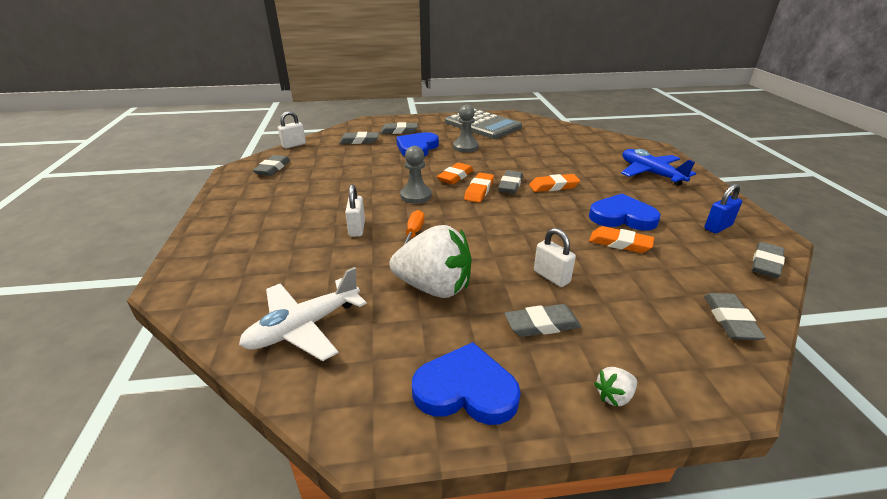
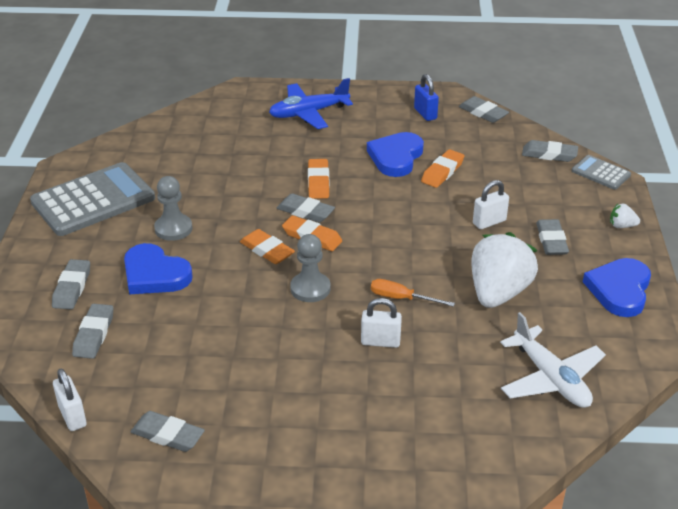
camera: 80 degrees left, 5 degrees up
white strawberry [594,367,637,407] -> white strawberry turned 120 degrees clockwise [610,204,640,228]
none -> grey calculator [572,155,631,190]

